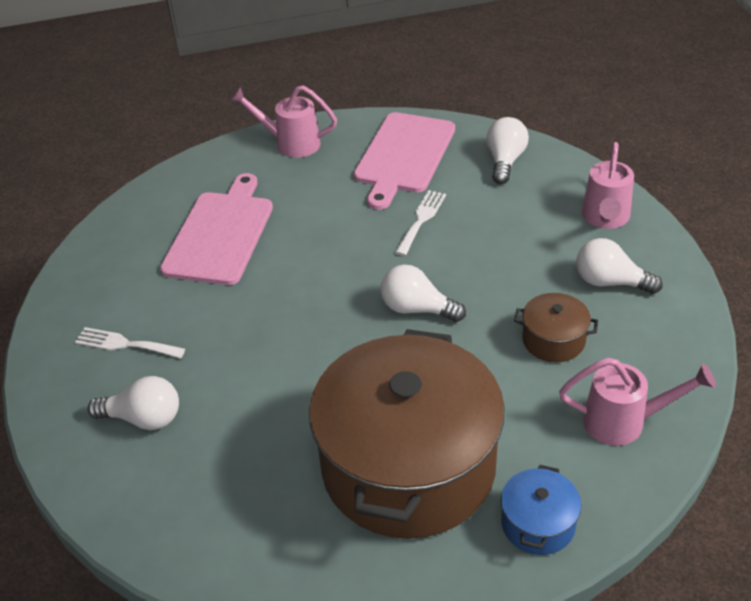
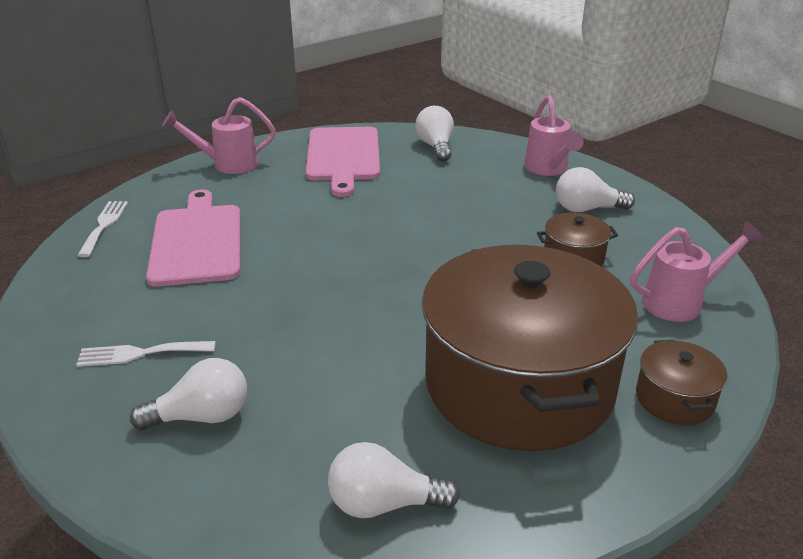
camera: 25 degrees left, 10 degrees down
white light bulb [381,264,466,322] -> white light bulb moved to [328,442,460,518]
white fork [395,190,446,256] -> white fork moved to [77,201,128,257]
blue pot [501,465,581,555] -> brown pot [636,340,727,425]

